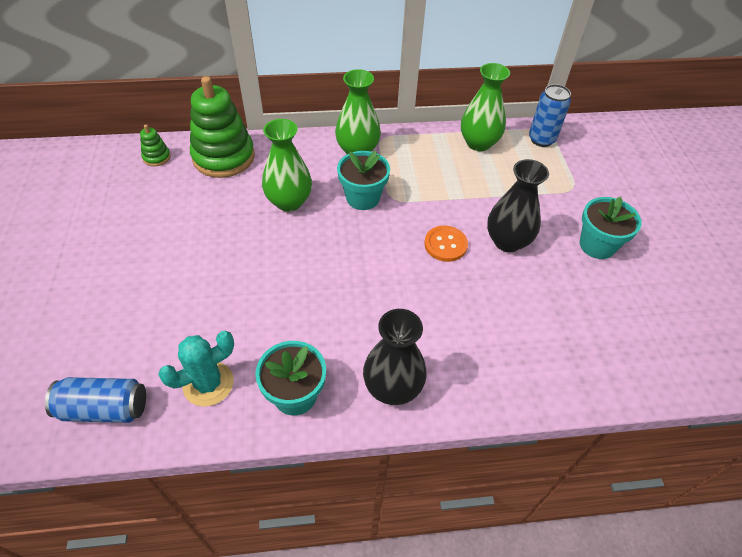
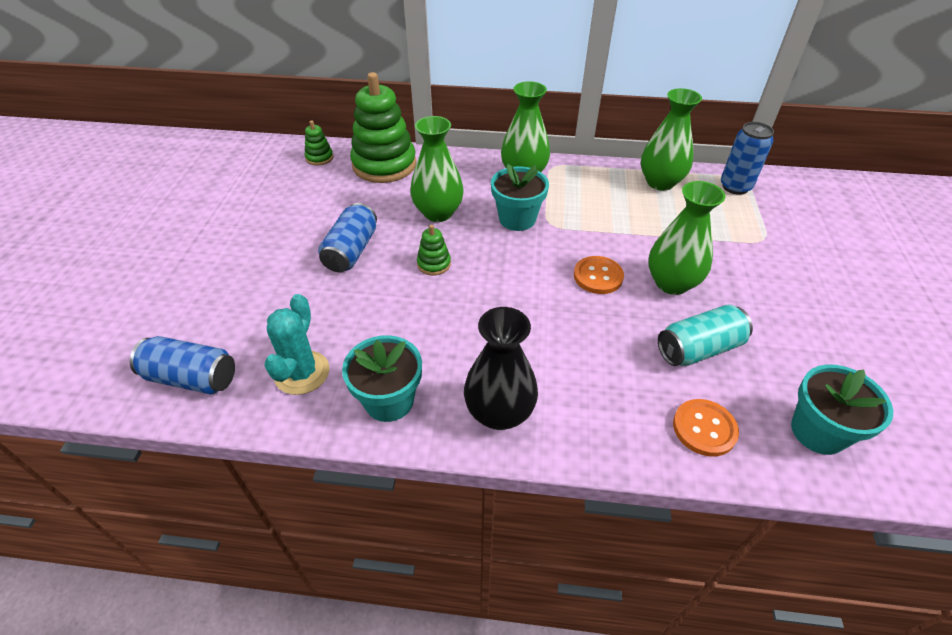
camera: 15 degrees right, 5 degrees down
turquoise cactus [158,331,234,406] -> turquoise cactus turned 60 degrees counterclockwise [264,294,329,395]
black vase [487,159,549,252] -> green vase [648,181,725,295]
turquoise flower pot [580,197,642,259] -> turquoise flower pot moved to [791,364,893,455]
none -> blue can [318,203,377,272]
none -> green stacking toy [417,224,451,275]
none -> turquoise can [658,304,753,366]
none -> orange button [673,399,739,457]

